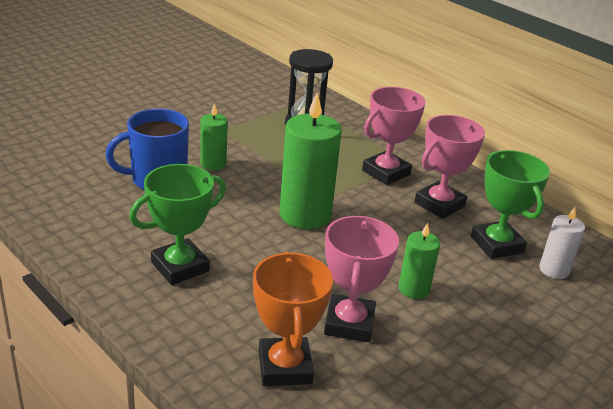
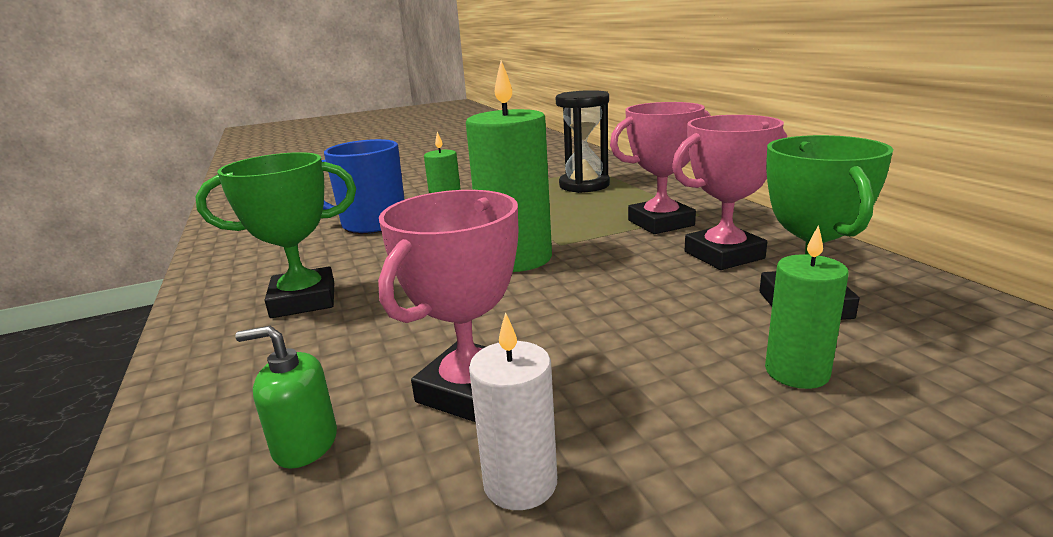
camera: 25 degrees right, 10 degrees down
orange trophy [253,252,333,386] -> green soap dispenser [235,326,337,469]
green candle [399,223,440,299] -> green candle moved to [765,225,849,389]
white candle [540,207,585,279] -> white candle moved to [469,312,557,510]

